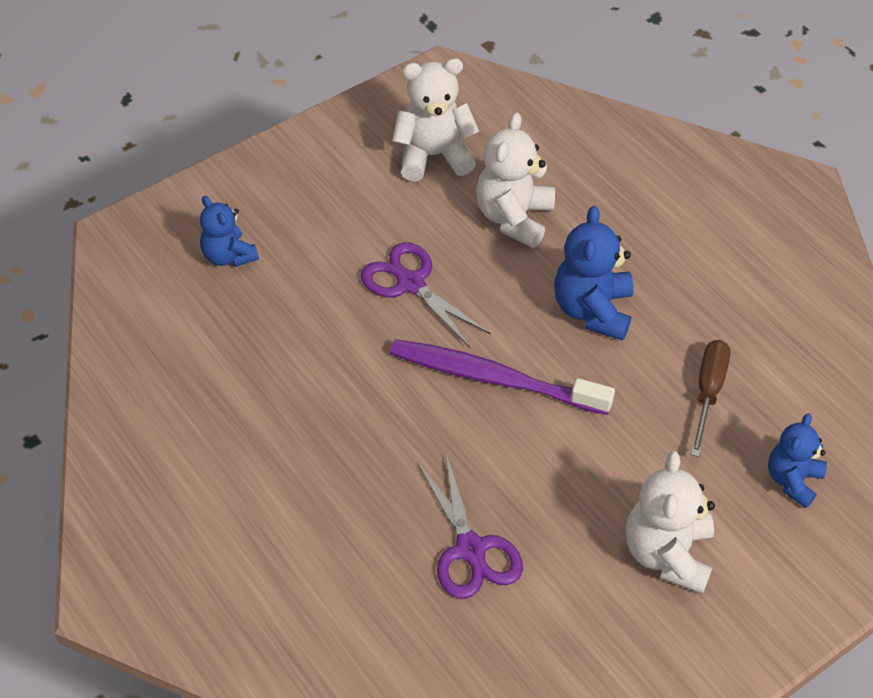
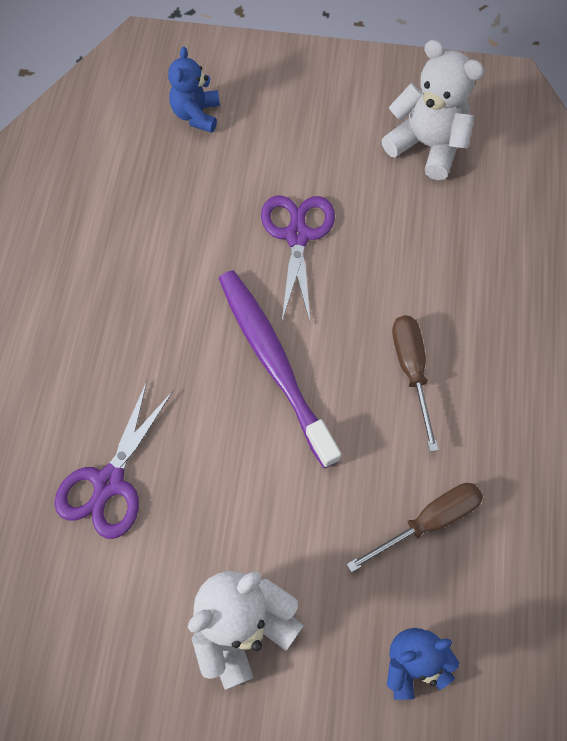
camera: 45 degrees right, 15 degrees up
white teddy bear [476,112,555,248] -> none
blue teddy bear [554,205,634,341] -> brown screwdriver [392,315,439,452]

